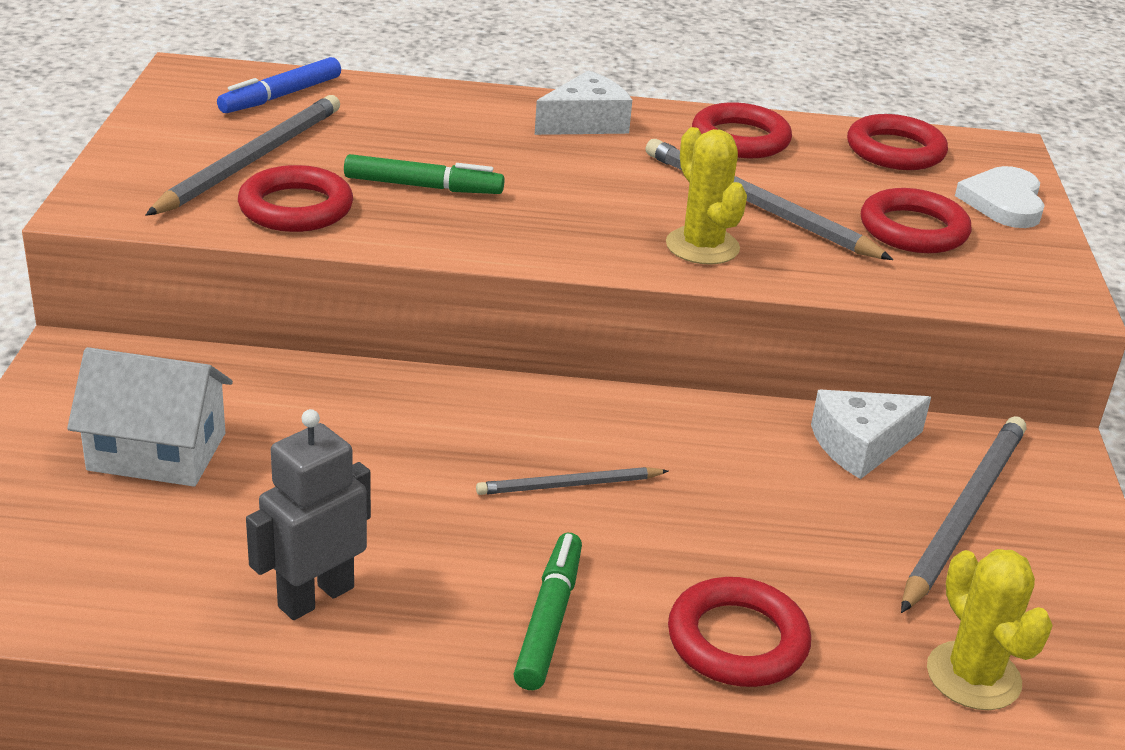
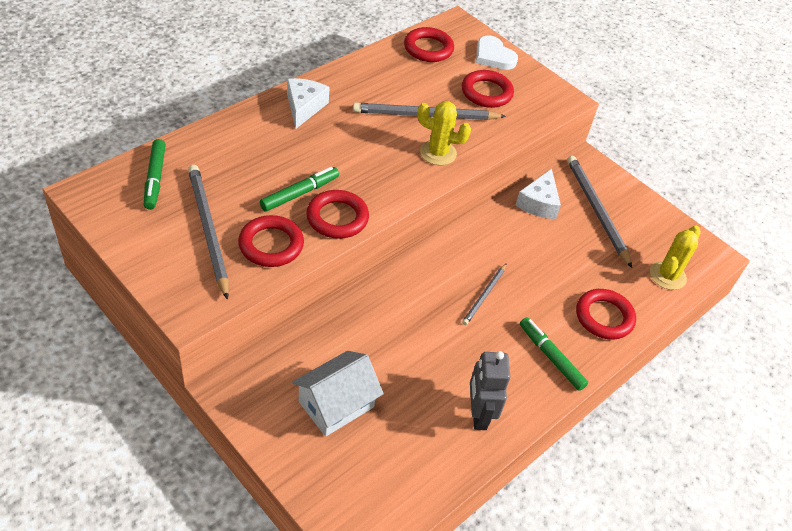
camera: 50 degrees left, 15 degrees up
blue marker [217,57,341,113] -> green marker [144,139,166,210]
red ring [692,102,792,158] -> red ring moved to [306,190,369,239]
yellow cactus [927,549,1053,710] -> yellow cactus turned 75 degrees counterclockwise [650,226,701,290]

